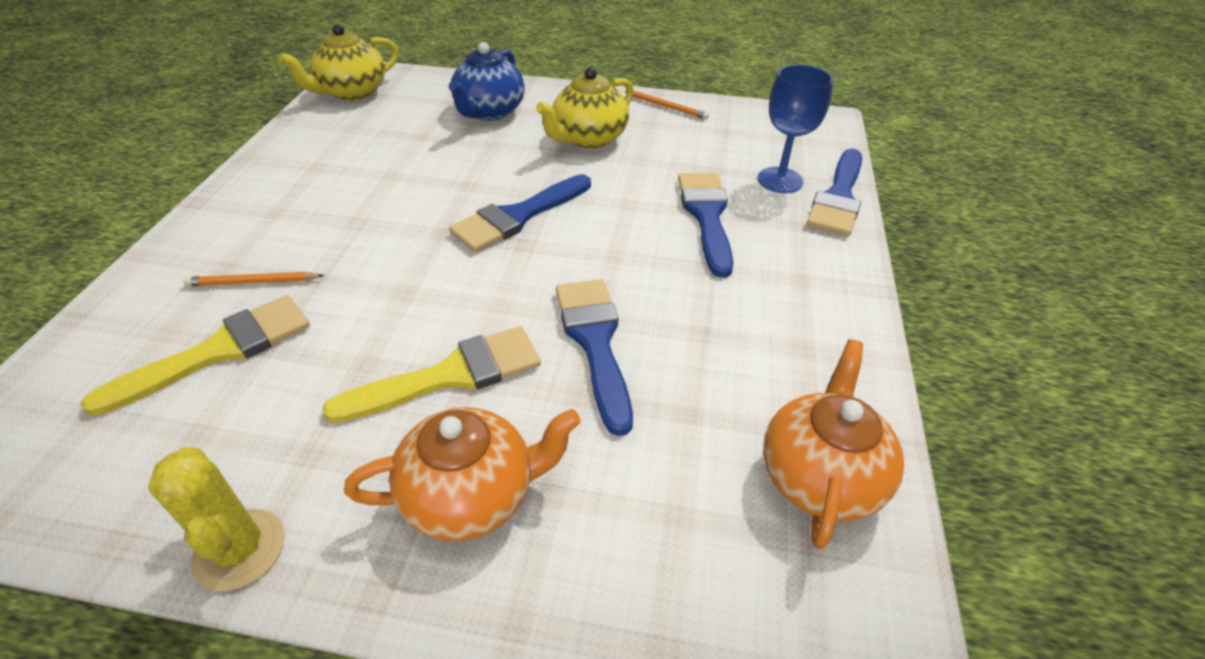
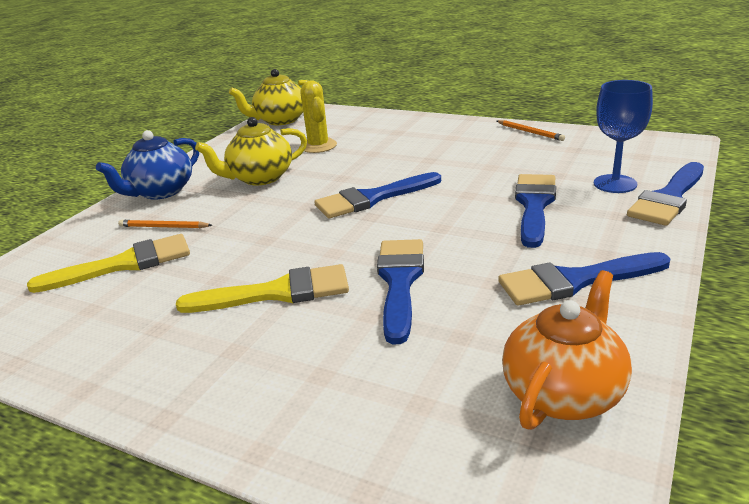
camera: 20 degrees right, 15 degrees down
yellow cactus [148,447,285,591] -> yellow cactus moved to [301,80,337,153]
orange teapot [344,407,581,541] -> none
blue teapot [449,42,525,121] -> blue teapot moved to [96,130,199,200]
yellow teapot [536,67,634,149] -> yellow teapot moved to [195,117,307,186]
none -> blue brush [498,252,671,306]

